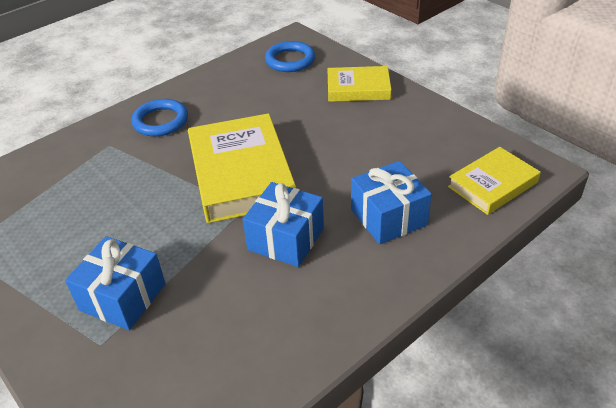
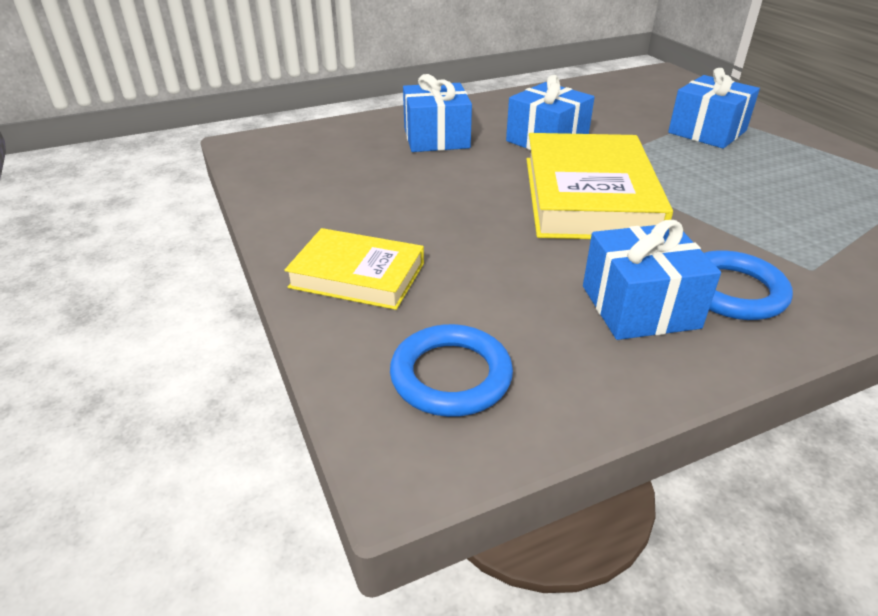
camera: 165 degrees left, 5 degrees down
yellow book [448,147,541,215] -> none
none -> blue gift [583,220,721,340]

